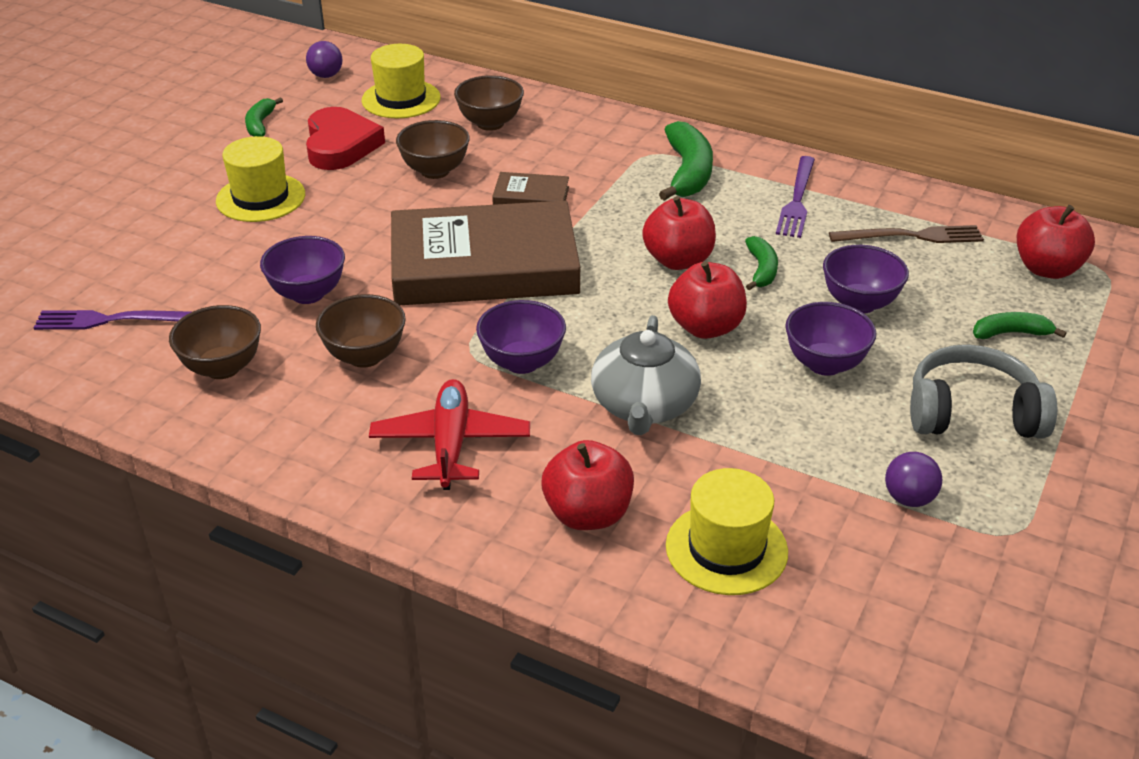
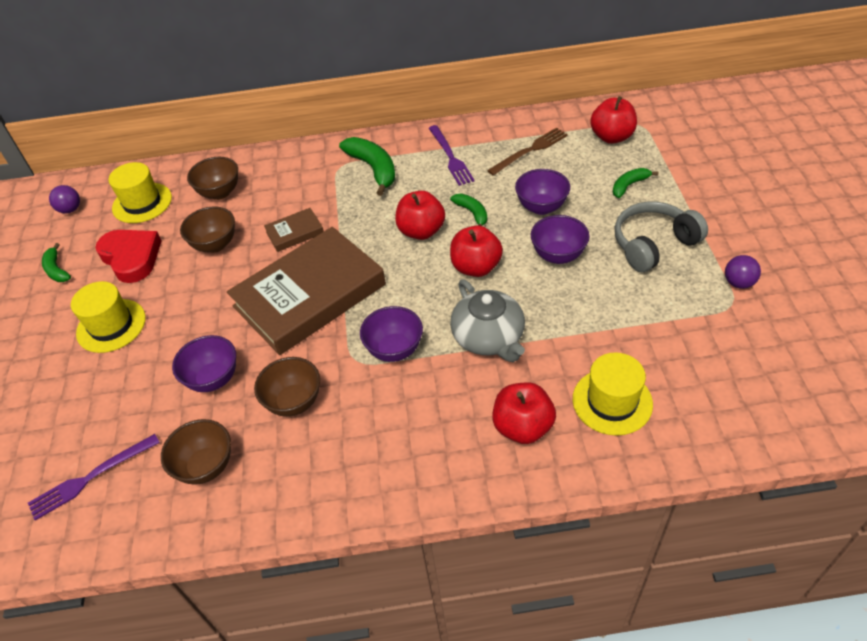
camera: 30 degrees left, 10 degrees up
red plane [369,379,530,490] -> none
purple ball [885,452,942,507] -> purple ball moved to [725,255,761,289]

